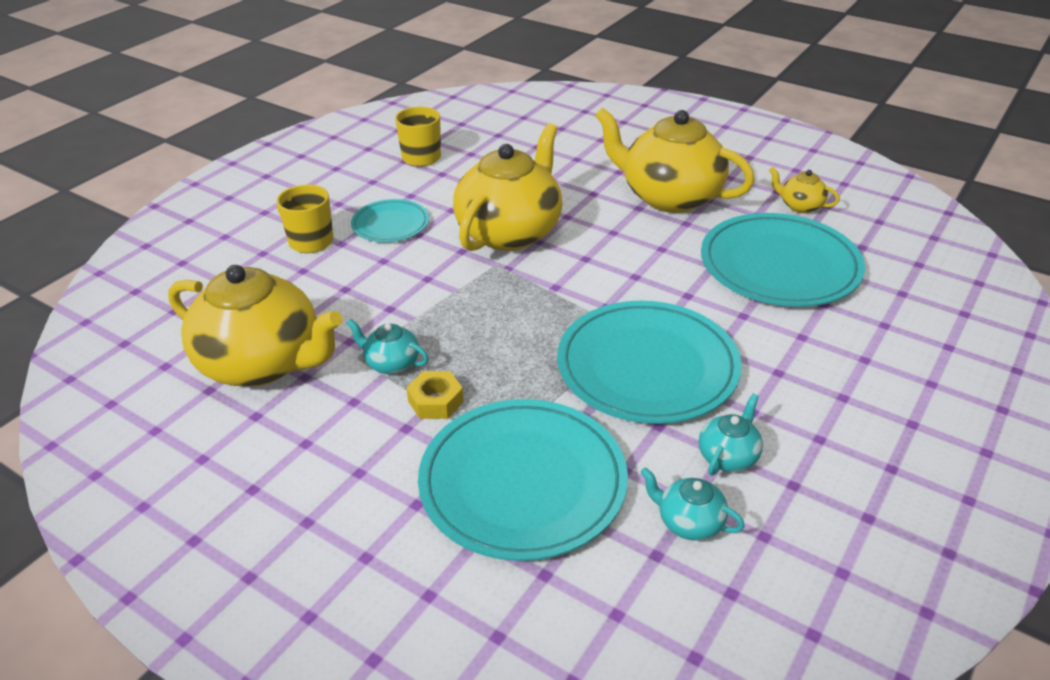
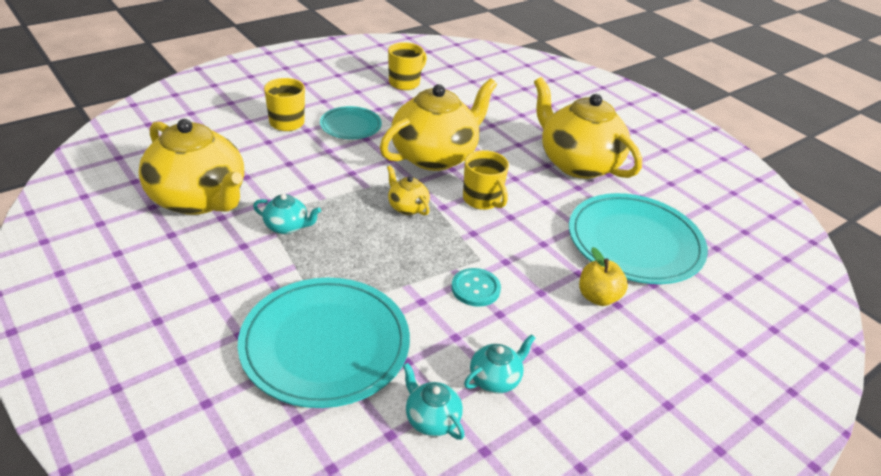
camera: 15 degrees right, 0 degrees up
turquoise teapot [347,319,429,374] -> turquoise teapot turned 150 degrees clockwise [253,194,321,234]
yellow nut [406,371,464,419] -> none
turquoise plate [557,301,742,424] -> turquoise button [451,268,501,307]
yellow teapot [769,167,840,213] -> yellow teapot moved to [387,165,430,216]
none -> yellow mug [463,150,509,210]
none -> yellow apple [579,247,628,306]

